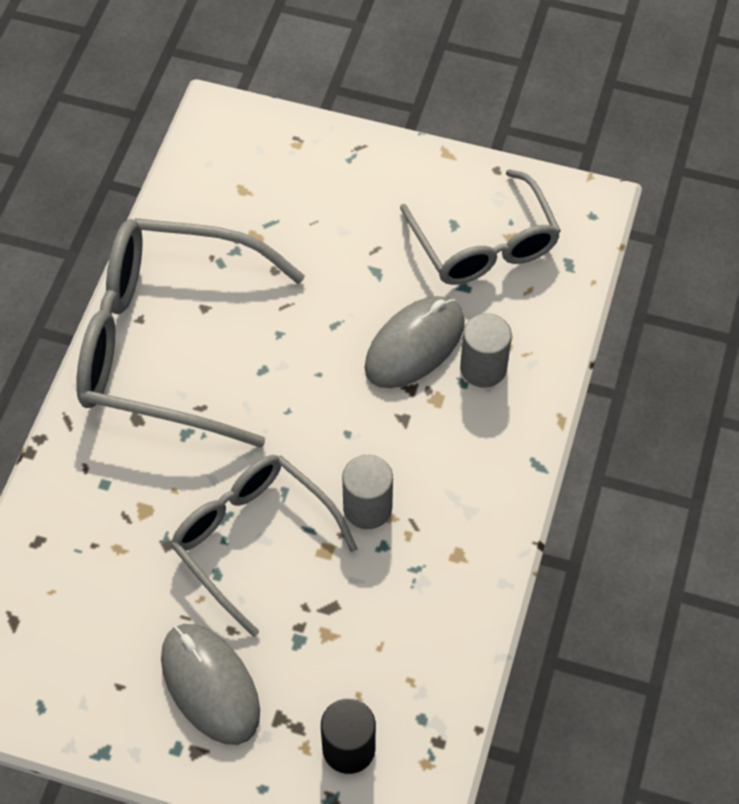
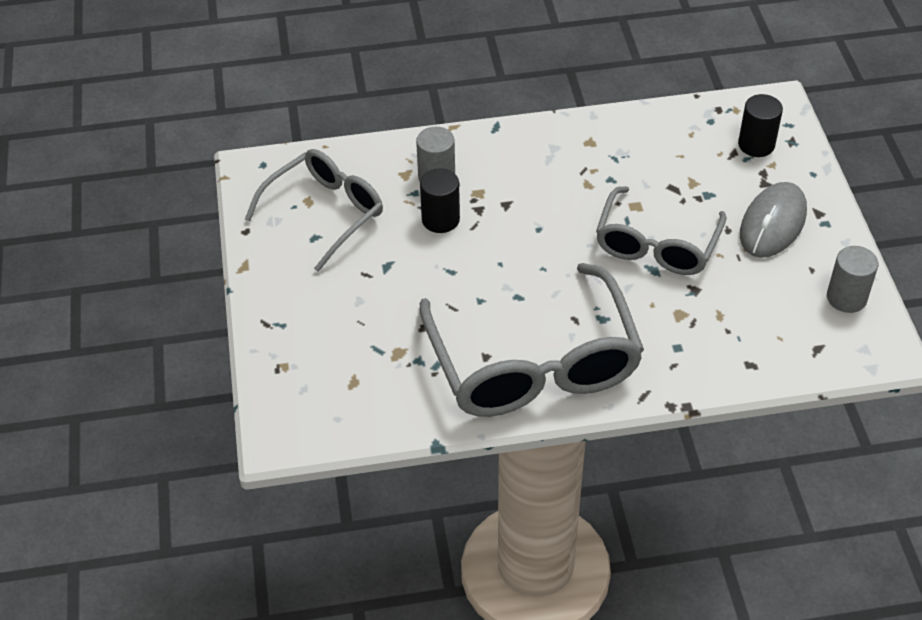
camera: 115 degrees left, 10 degrees down
grey cylinder [342,455,393,529] -> grey cylinder moved to [827,246,878,313]
grey mouse [364,296,465,388] -> black cylinder [420,168,460,233]

